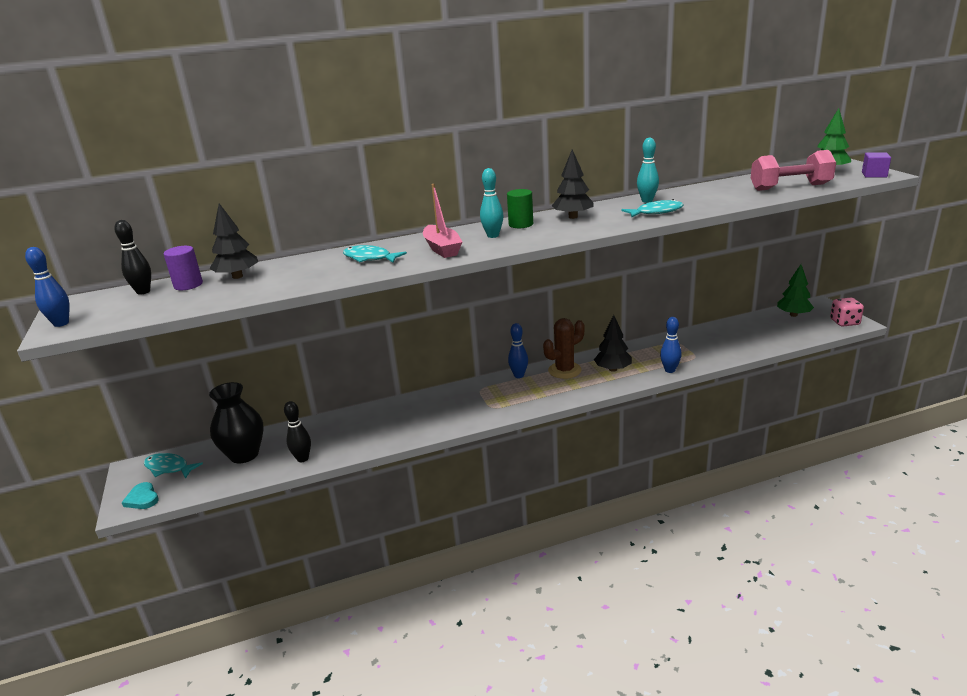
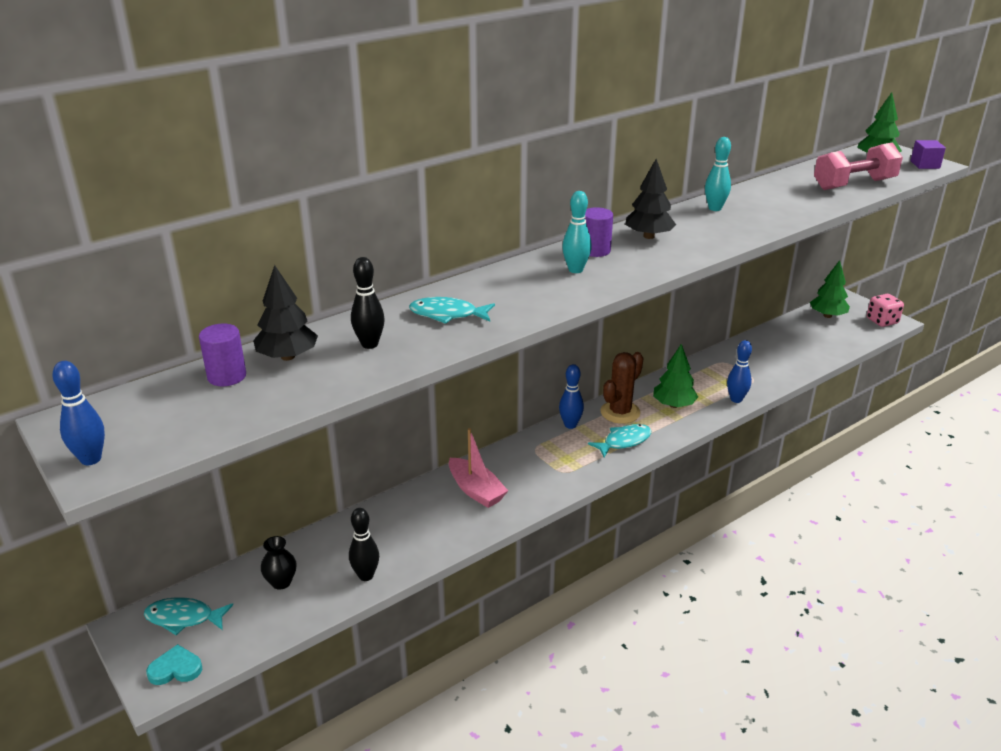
camera: 20 degrees left, 5 degrees up
black bowling pin [114,220,151,295] -> black bowling pin moved to [351,257,385,349]
turquoise heart [122,482,159,509] -> turquoise heart turned 135 degrees clockwise [146,644,202,685]
black vase [209,382,264,464] -> black vase [261,536,297,590], size x0.52
pink boat [423,184,462,258] -> pink boat moved to [449,428,508,508]
green cylinder [507,189,533,228] -> purple cylinder [585,207,613,257]
black tree [594,315,632,372] -> green tree [653,344,698,408]
turquoise fish [621,199,683,217] -> turquoise fish moved to [588,424,651,458]

